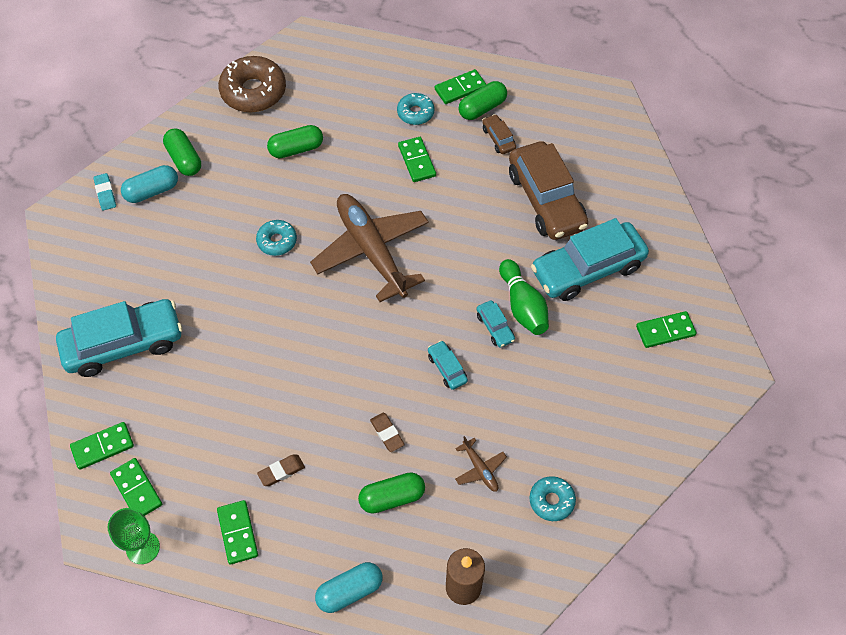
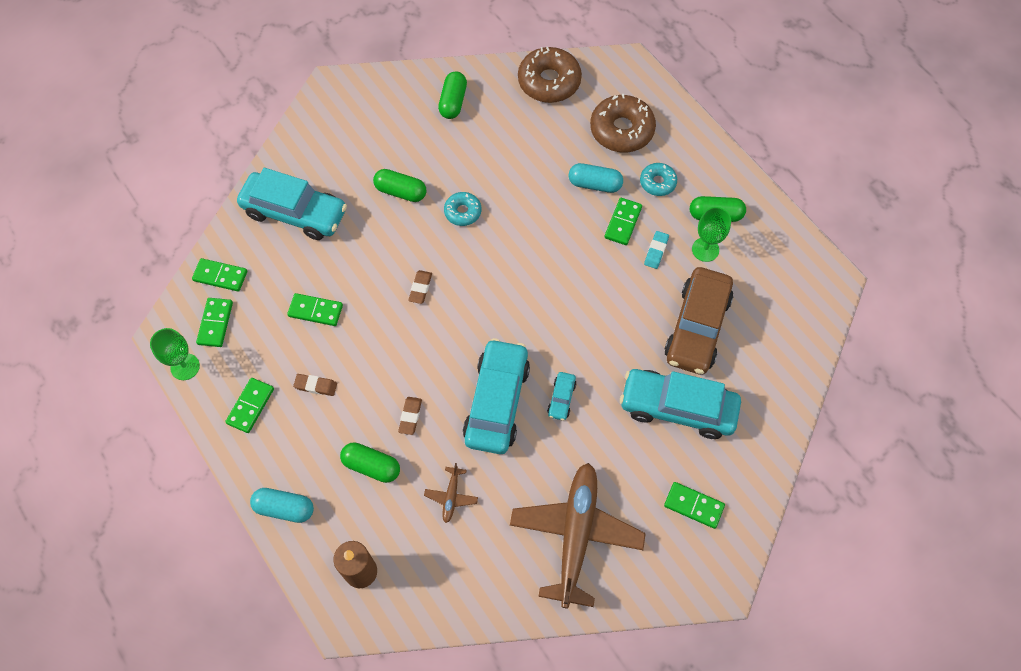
camera: 40 degrees right, 5 degrees up
turquoise eraser [94,173,116,211] -> turquoise eraser moved to [644,231,669,269]
turquoise capsule [121,165,178,203] -> turquoise capsule moved to [569,163,623,193]
green capsule [267,125,323,158] -> green capsule moved to [373,169,426,202]
brown plane [310,194,429,302] -> brown plane moved to [510,463,646,608]
turquoise car [428,340,468,390] -> turquoise car [463,338,530,454], size x2.32
green domino [435,69,486,104] -> green domino moved to [287,293,343,326]
brown car [482,114,516,154] -> green goblet [692,207,731,262]
green bowling pin [499,259,549,335] -> none
turquoise donut [529,476,576,521] -> none
none -> brown eraser [408,270,432,304]
none -> brown donut [590,94,656,152]

